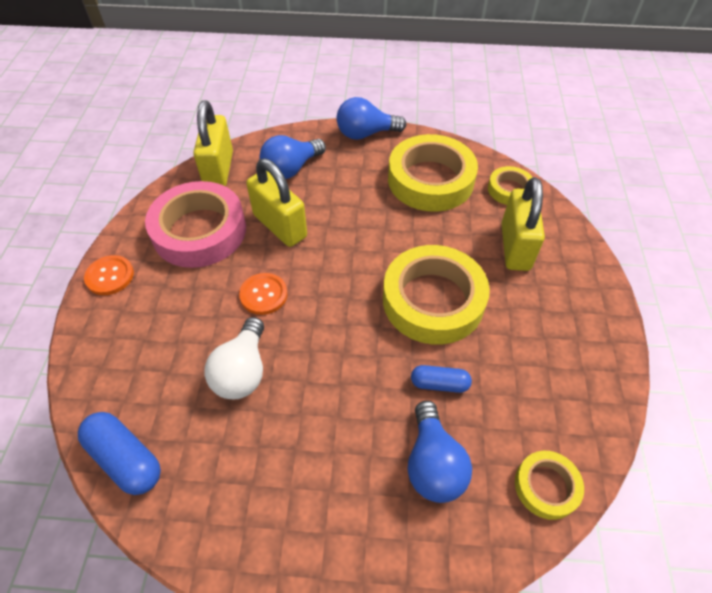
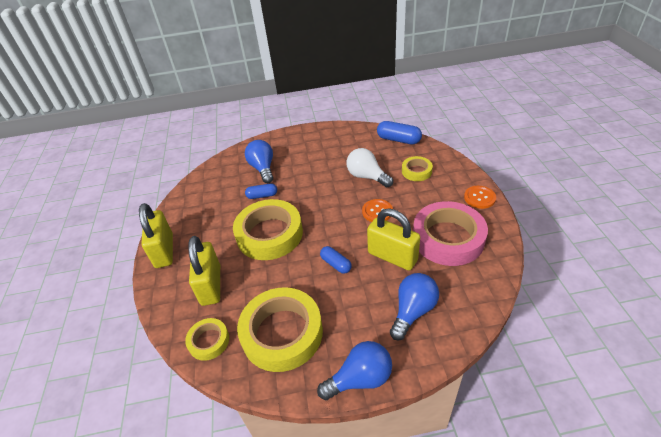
camera: 170 degrees right, 10 degrees down
yellow padlock [193,101,233,186] -> yellow padlock moved to [139,203,173,268]
white light bulb [204,317,264,399] -> white light bulb turned 45 degrees counterclockwise [347,148,393,187]
yellow tape [515,451,584,520] -> yellow tape moved to [402,156,433,181]
none -> blue capsule [320,246,352,274]

